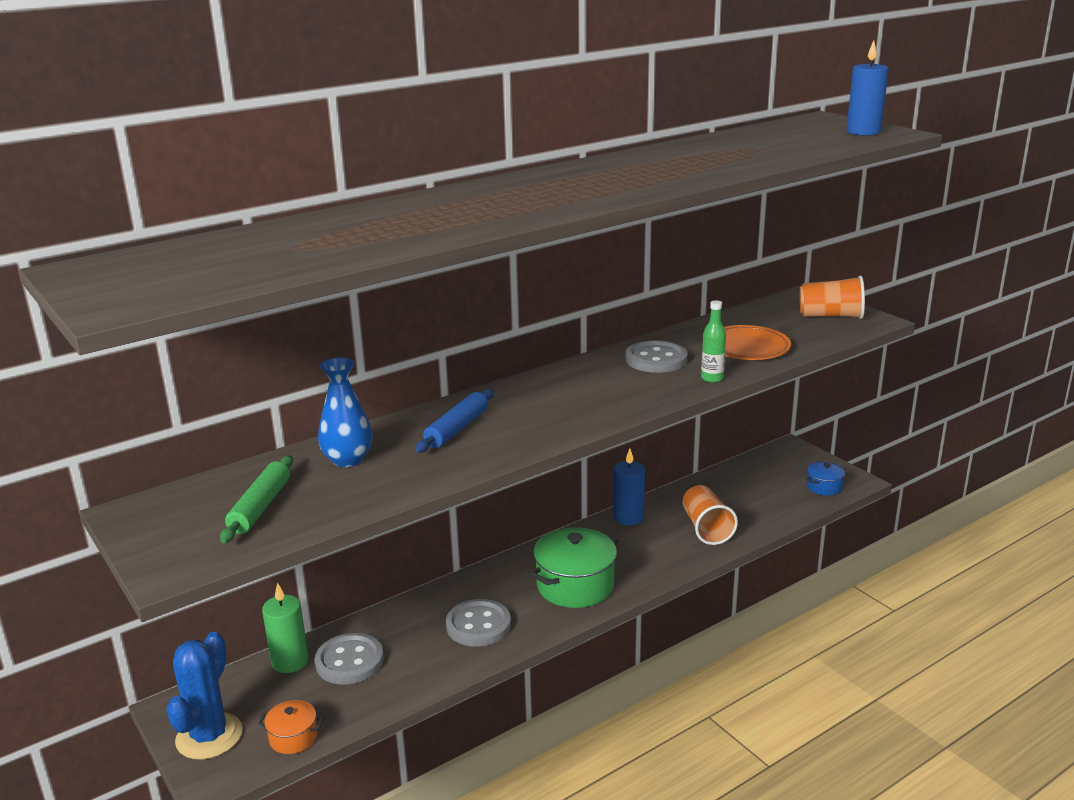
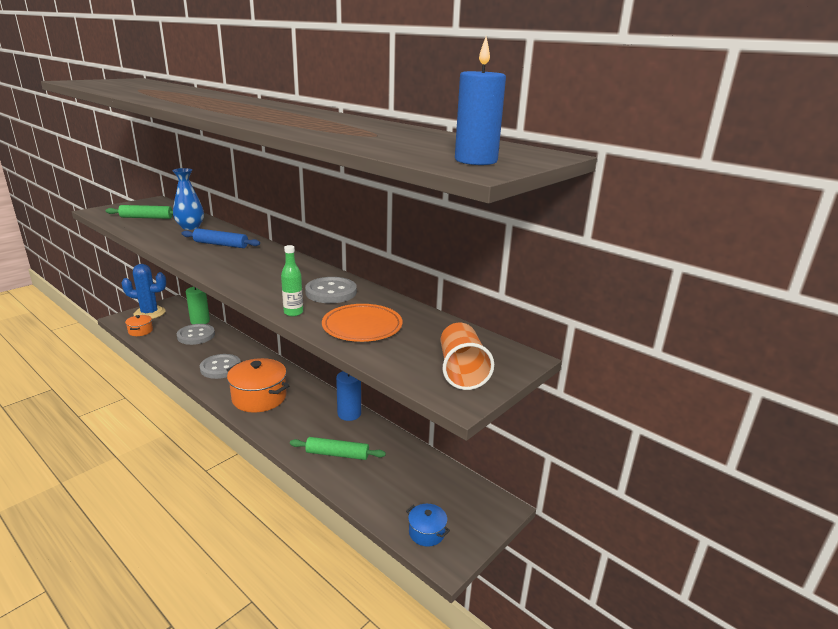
camera: 75 degrees right, 0 degrees up
green pot [530,527,619,608] -> orange pot [227,358,290,413]
orange cup [682,485,738,545] -> green rolling pin [290,437,386,460]

